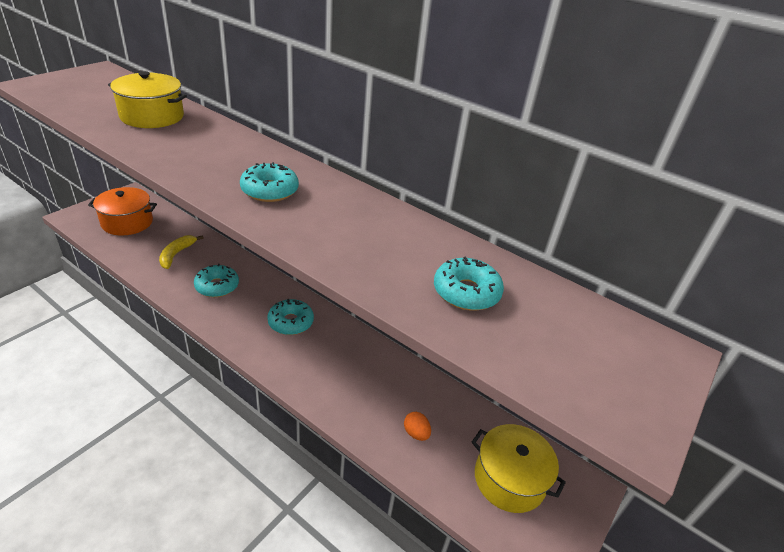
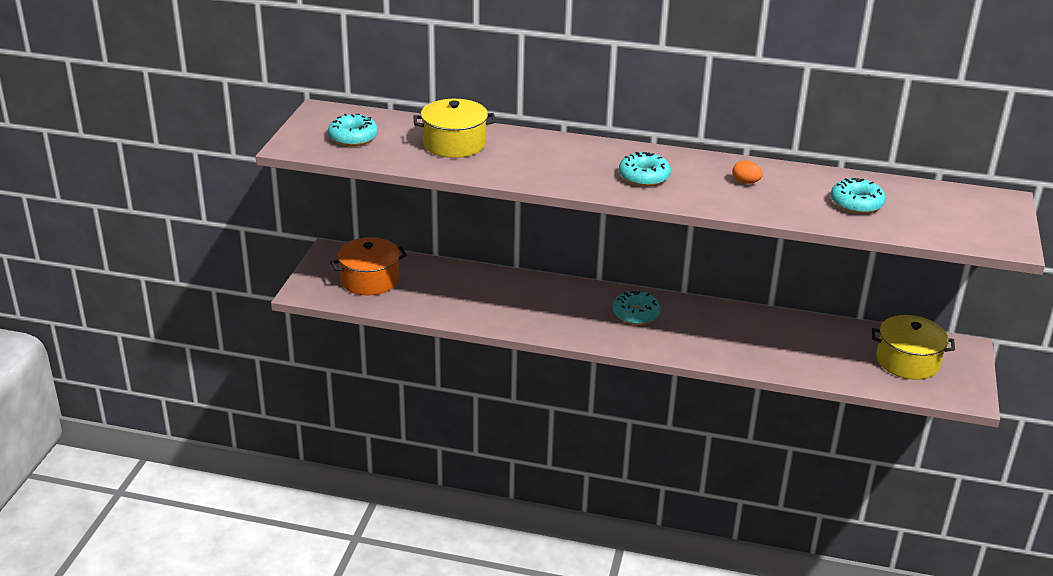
camera: 20 degrees left, 5 degrees down
yellow banana [159,235,204,269] -> none
turquoise donut [194,264,239,297] -> turquoise donut moved to [328,114,378,146]
orange egg [404,412,431,441] -> orange egg moved to [732,160,763,184]

